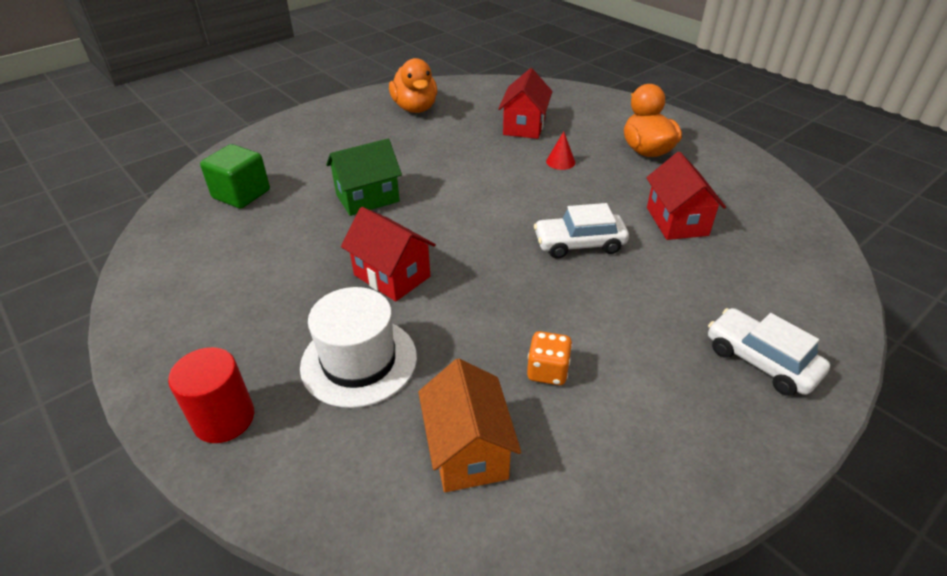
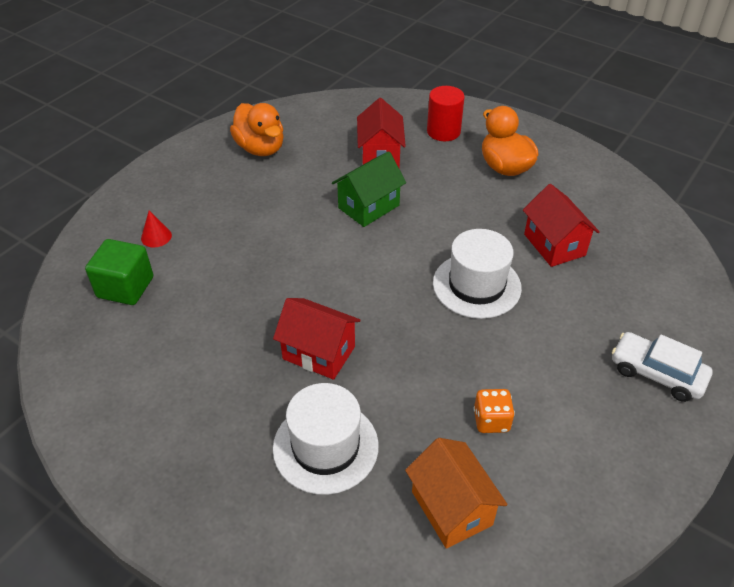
camera: 15 degrees left, 5 degrees up
red cylinder [168,347,254,443] -> red cylinder moved to [427,86,465,141]
green house [326,139,402,216] -> green house moved to [332,151,406,227]
white car [534,203,629,259] -> white hat [433,229,522,319]
red cone [546,132,575,170] -> red cone moved to [141,211,172,248]

